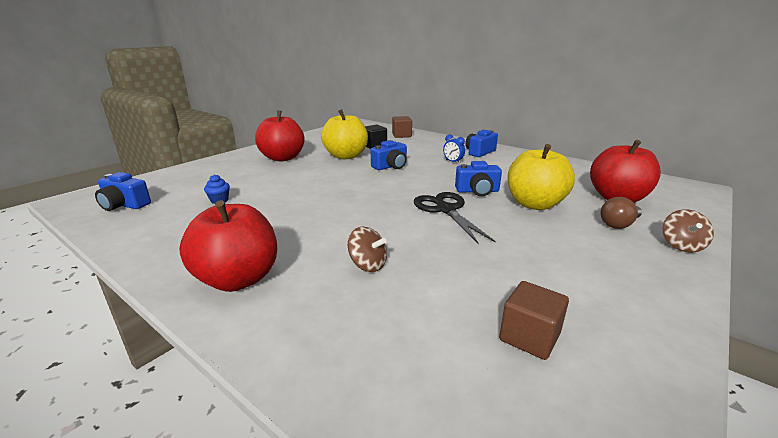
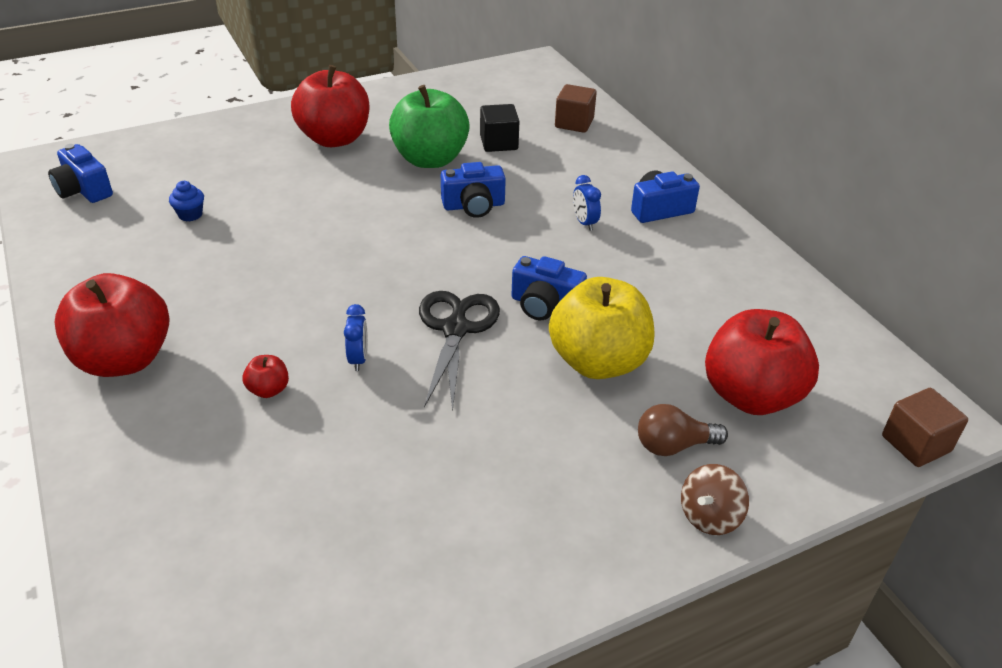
camera: 25 degrees right, 15 degrees up
yellow apple [321,109,368,159] -> green apple [389,85,470,168]
brown spinning top [348,227,387,272] -> red apple [243,355,289,398]
brown cube [499,281,569,360] -> brown cube moved to [882,388,968,467]
none -> blue clock [344,304,368,371]

